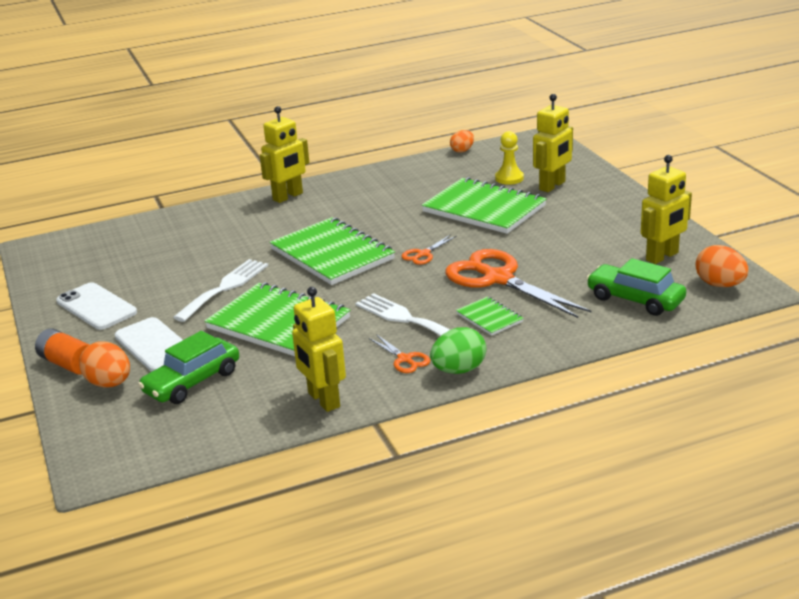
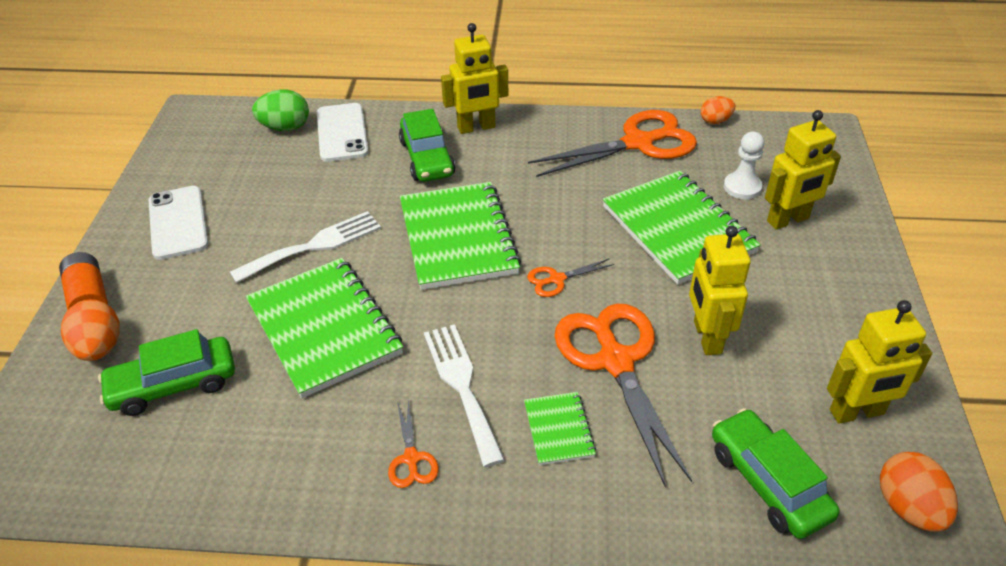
camera: 25 degrees right, 15 degrees up
white phone [115,317,183,372] -> white phone moved to [317,103,368,162]
yellow robot [292,287,346,412] -> yellow robot moved to [689,226,751,355]
green egg [430,327,486,374] -> green egg moved to [252,90,309,131]
yellow pawn [495,131,524,185] -> white pawn [724,131,764,199]
none -> green car [399,109,455,182]
none -> orange scissors [528,110,697,177]

